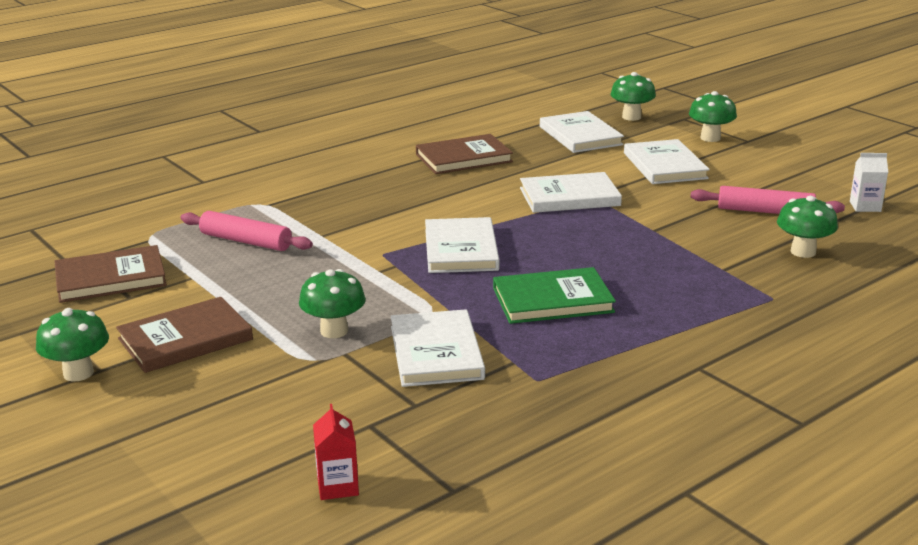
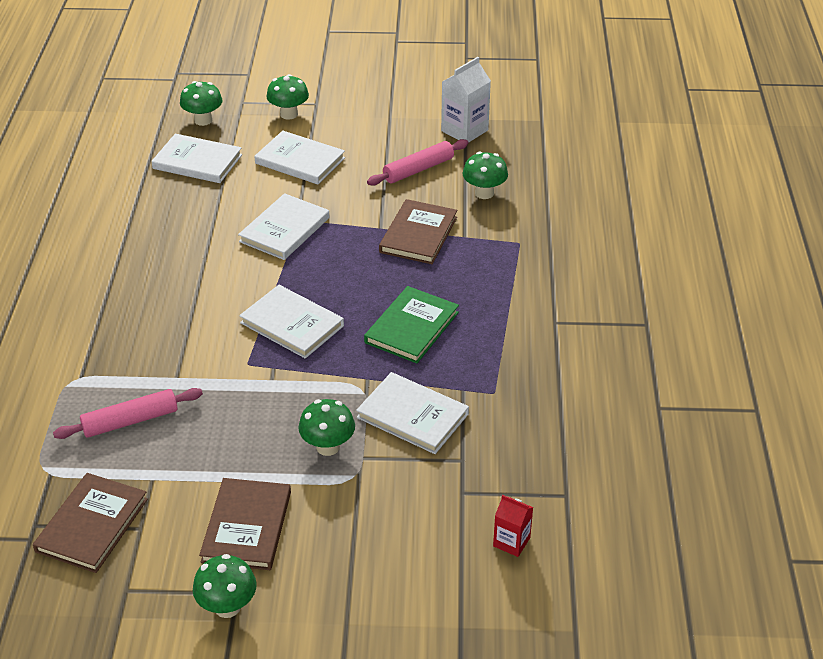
camera: 50 degrees left, 15 degrees up
brown book [416,134,513,174] -> brown book moved to [379,199,457,264]
white carton [850,153,888,212] -> white carton [441,57,491,142], size x1.70

